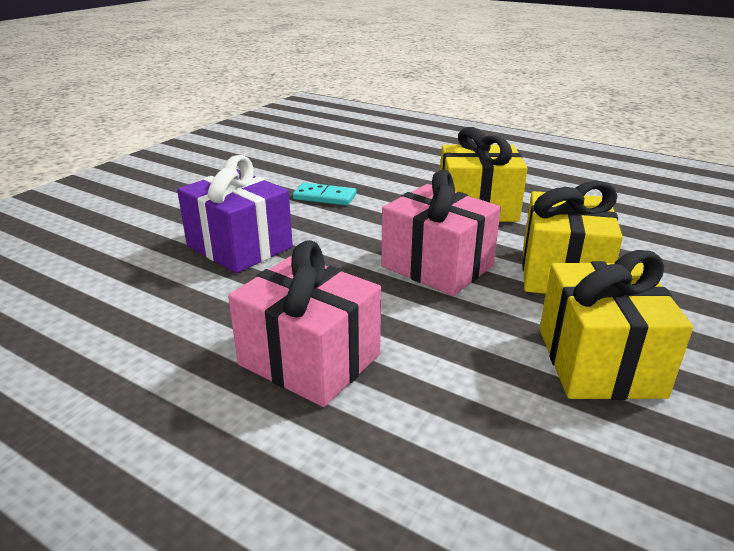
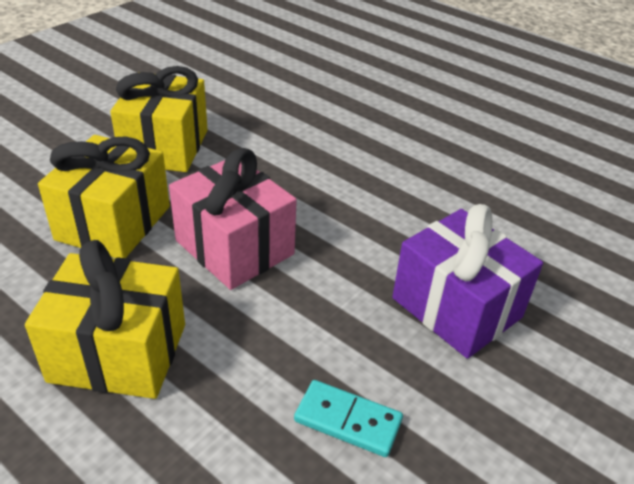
camera: 175 degrees left, 10 degrees up
pink gift [228,240,381,407] -> none

